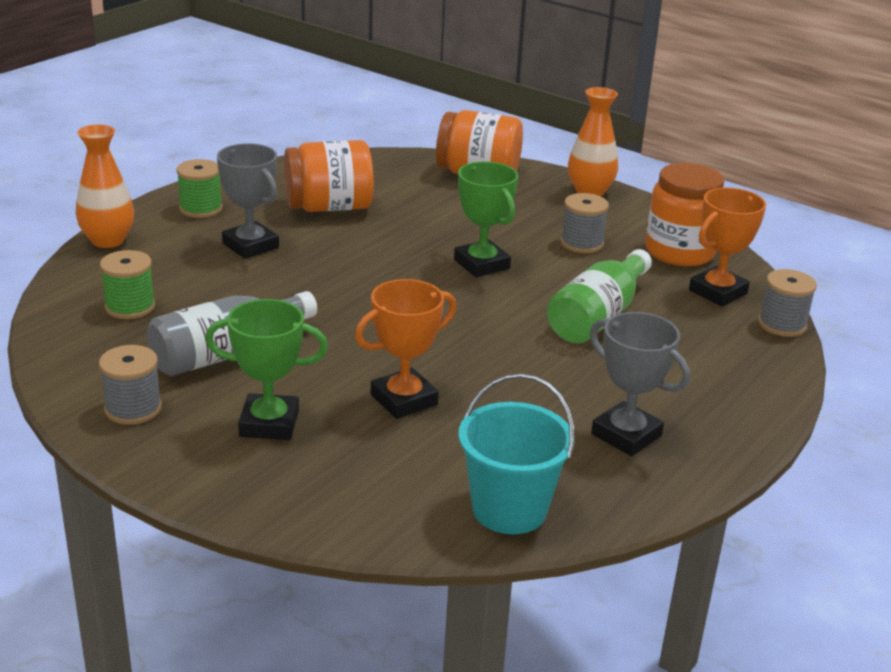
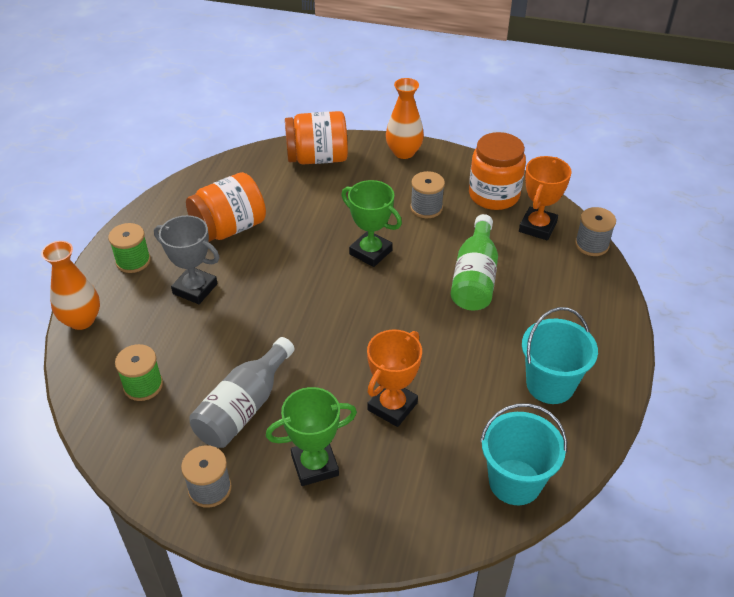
camera: 20 degrees left, 15 degrees up
grey trophy [590,312,690,456] -> turquoise bucket [522,307,598,404]

